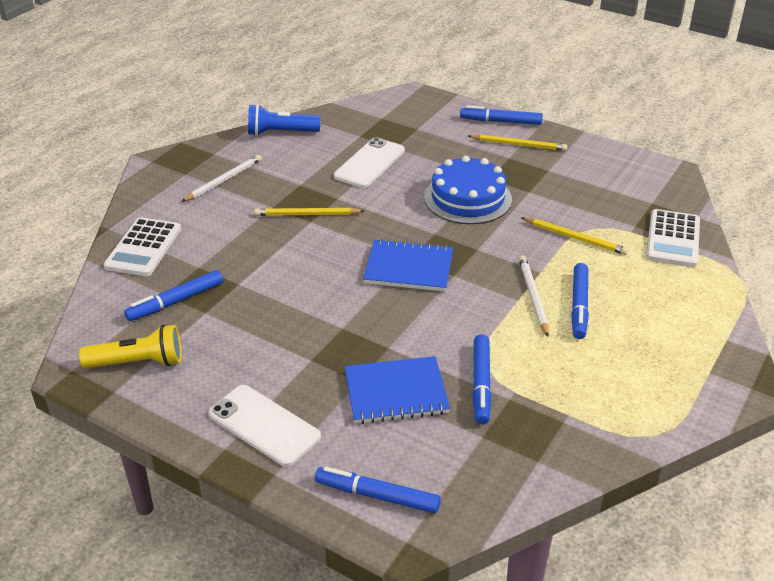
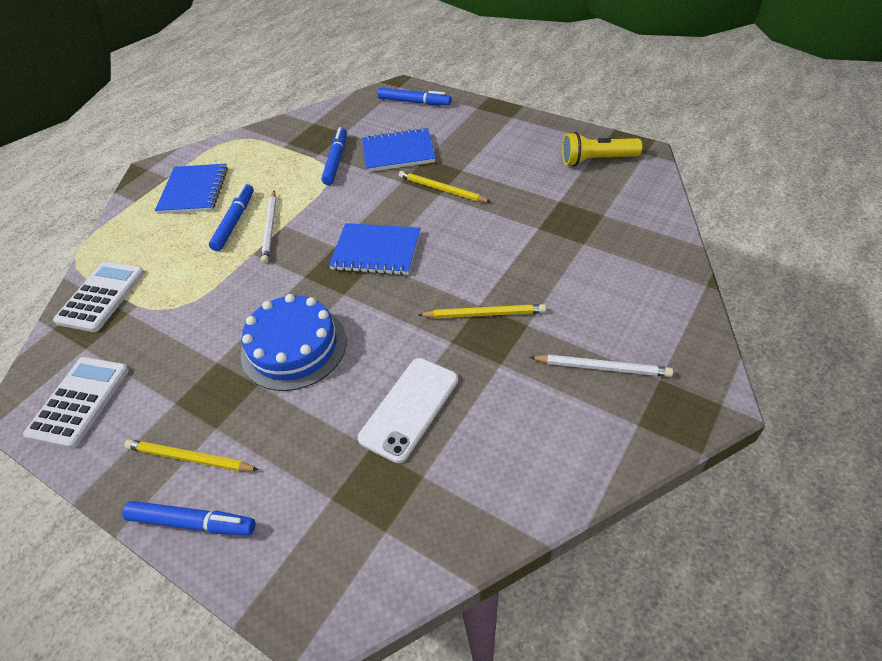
camera: 175 degrees left, 10 degrees up
white calculator [104,217,181,276] -> white calculator moved to [23,357,129,449]
blue marker [124,270,223,321] -> none
white pencil [181,155,262,202] -> white pencil turned 120 degrees counterclockwise [530,355,673,377]
white phone [208,385,321,467] -> none
blue flashlight [248,104,320,136] -> none
yellow pencil [522,217,628,255] -> yellow pencil moved to [399,171,491,202]
none -> blue notebook [155,164,228,214]

